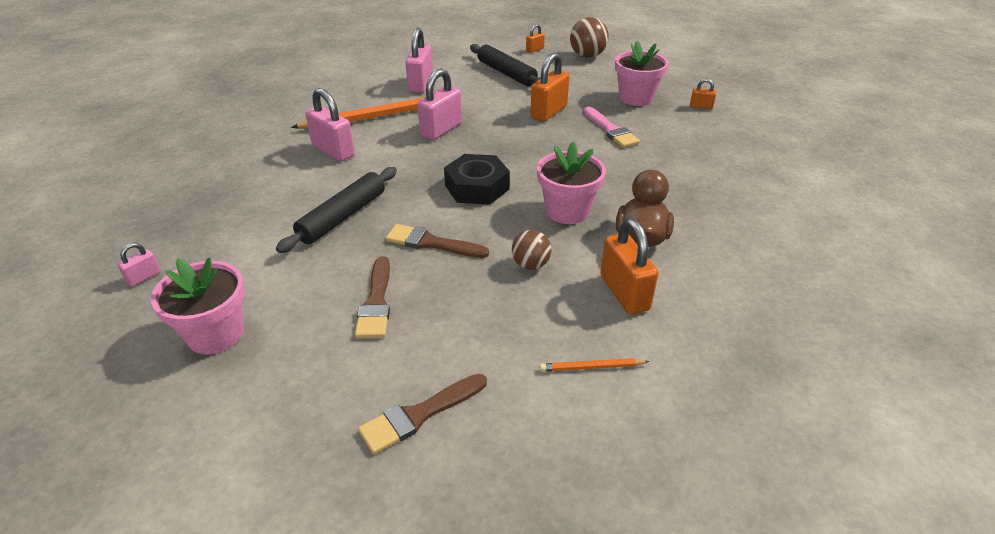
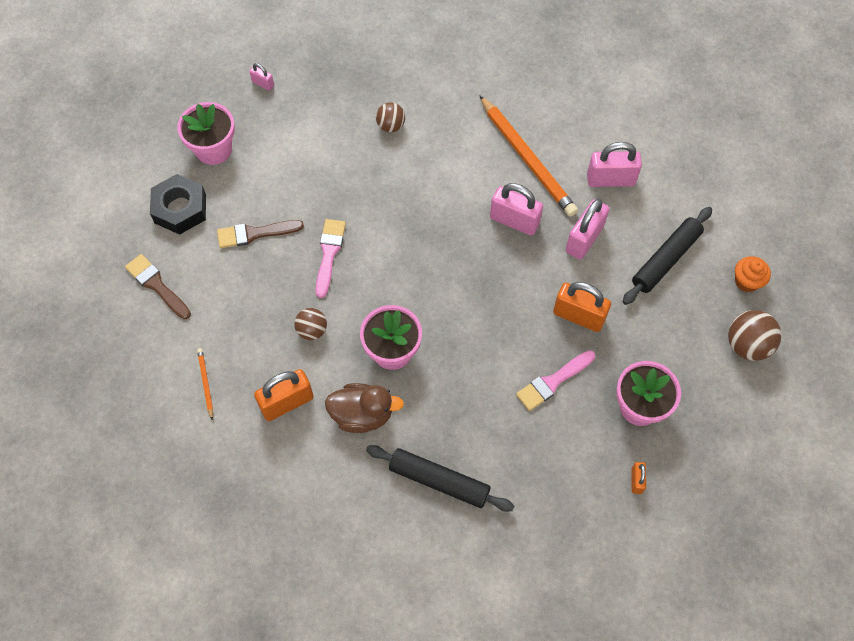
camera: 80 degrees right, 25 degrees up
black rolling pin [276,167,397,253] -> black rolling pin moved to [366,445,514,512]
pink padlock [305,88,355,161] -> pink padlock moved to [566,199,609,260]
brown brush [386,224,489,258] -> pink brush [316,219,346,298]
black nut [444,154,510,205] -> black nut moved to [150,174,206,235]
orange padlock [526,24,545,53] -> orange cupcake [735,256,771,292]
none -> brown ball [376,102,405,132]

